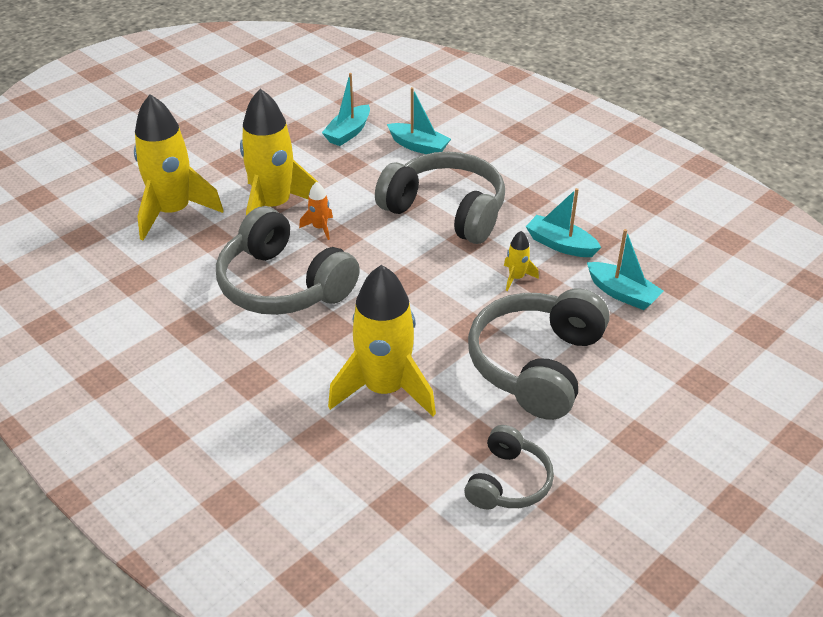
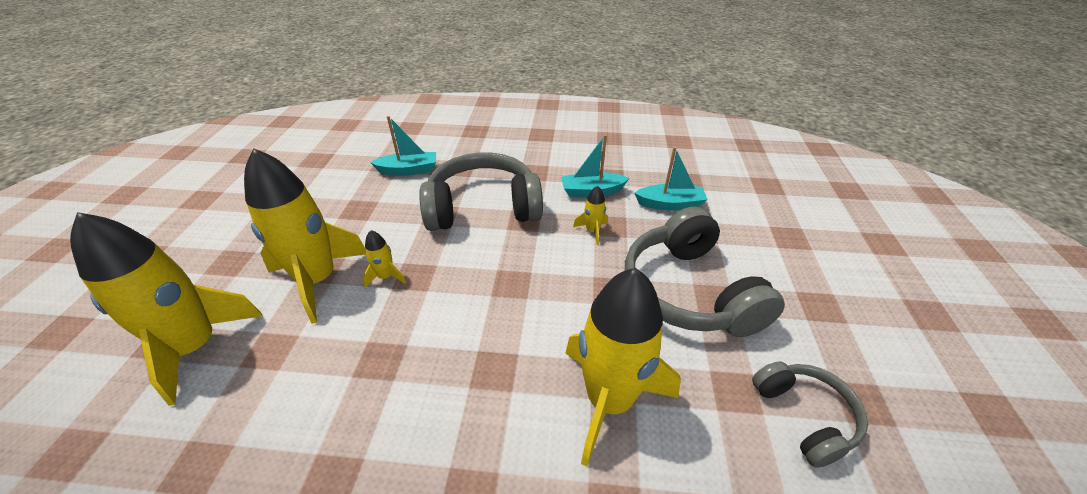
camera: 40 degrees left, 0 degrees up
grey headphones [216,206,360,315] -> none
orange rocket [299,182,333,240] -> yellow rocket [363,230,406,288]
turquoise boat [322,73,370,146] -> none

